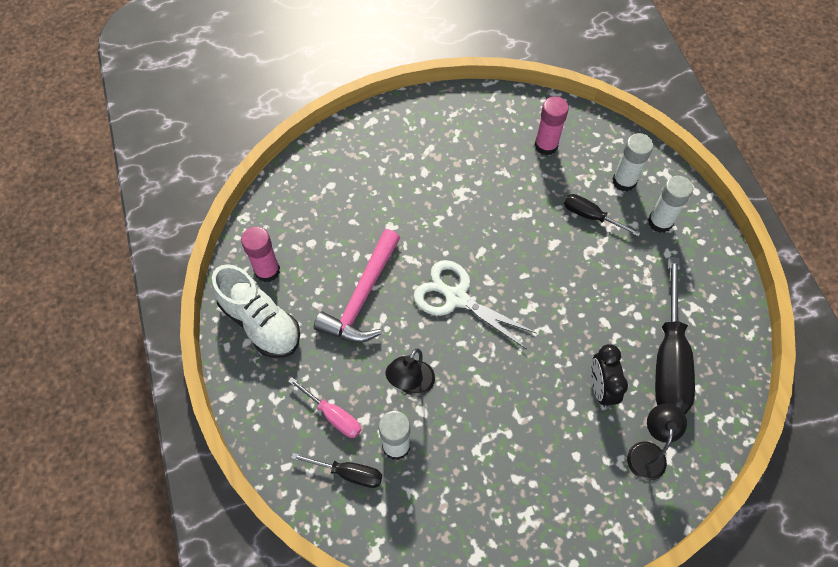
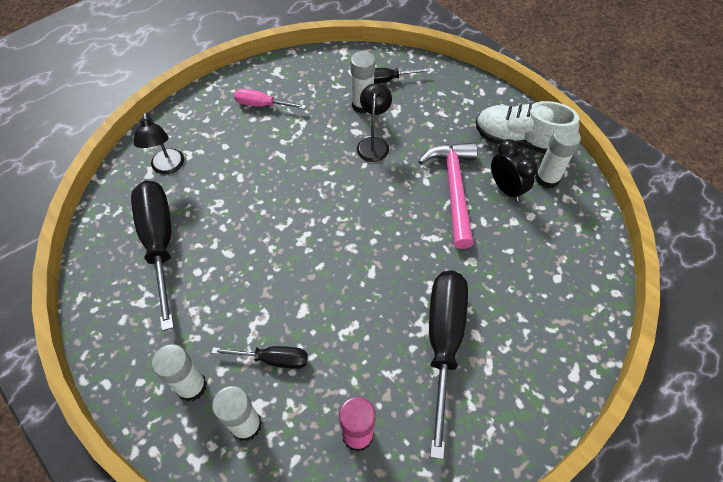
camera: 155 degrees right, 5 degrees down
pink glue stick [241,226,280,282] -> white glue stick [535,126,581,189]
pink screwdriver [288,377,361,438] -> pink screwdriver moved to [234,89,306,109]
white scissors [413,260,537,349] -> none
black clock [591,344,628,408] -> black clock moved to [491,139,537,202]
none -> black screwdriver [429,270,468,459]

